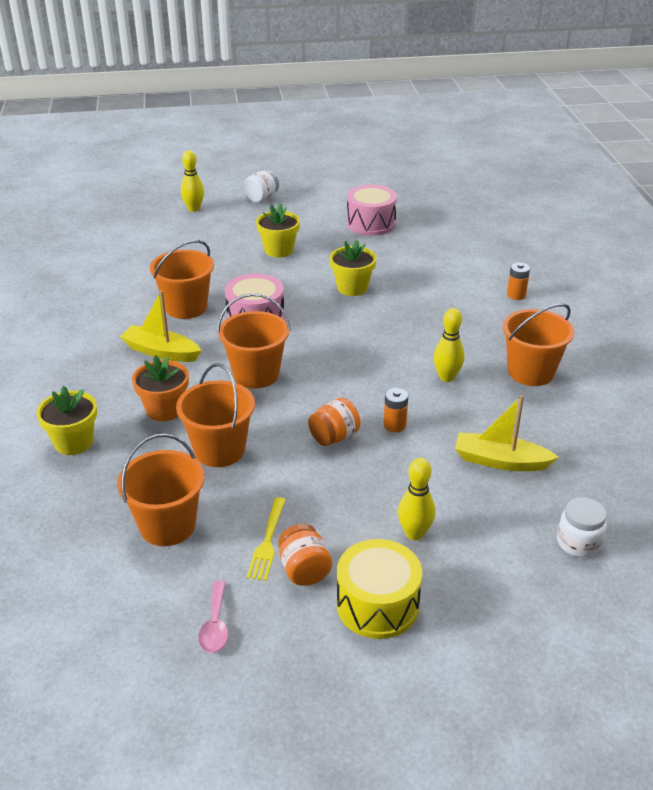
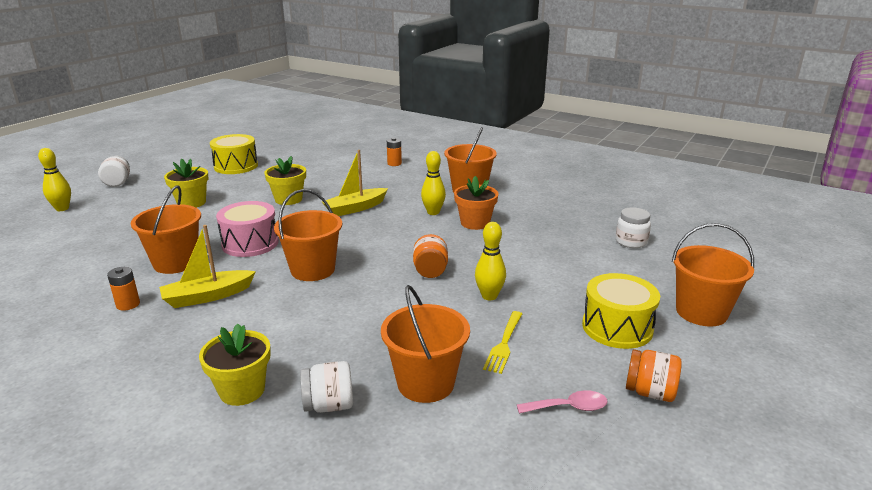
camera: 50 degrees left, 10 degrees down
orange flower pot [132,355,189,421] -> orange flower pot moved to [454,176,498,230]
orange bucket [176,363,255,467] -> orange bucket moved to [672,223,754,327]
pink spoon [198,580,228,653] -> pink spoon turned 45 degrees counterclockwise [517,390,607,414]
yellow fork [247,497,286,581] -> yellow fork turned 60 degrees clockwise [483,311,522,374]
orange jar [278,524,332,586] -> orange jar moved to [626,349,682,402]
pink drum [347,185,397,236] -> yellow drum [210,134,258,174]
orange battery [384,388,408,432] -> orange battery moved to [107,267,140,311]
yellow bowling pin [398,458,436,540] -> yellow bowling pin moved to [475,222,506,300]
yellow boat [455,395,559,471] -> yellow boat moved to [322,150,388,216]
none -> white jar [300,361,353,413]

